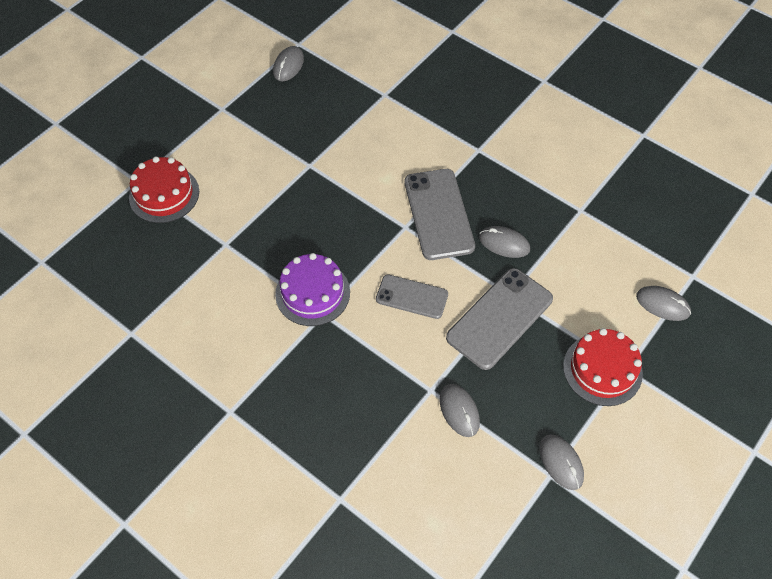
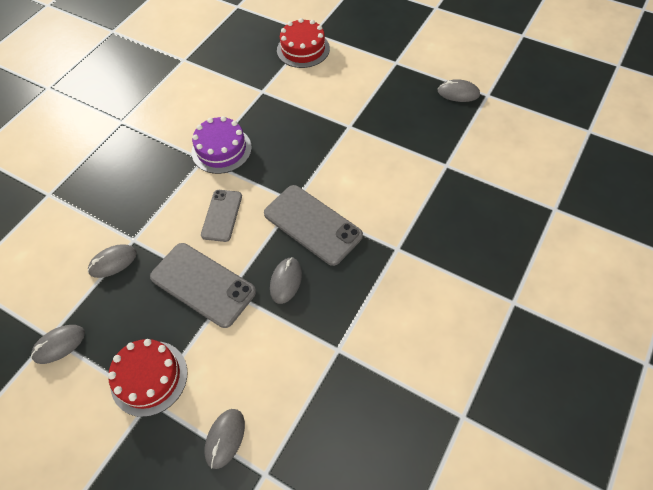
camera: 85 degrees right, 0 degrees up
grey phone [405,169,475,260] -> grey phone turned 60 degrees clockwise [264,185,363,266]

